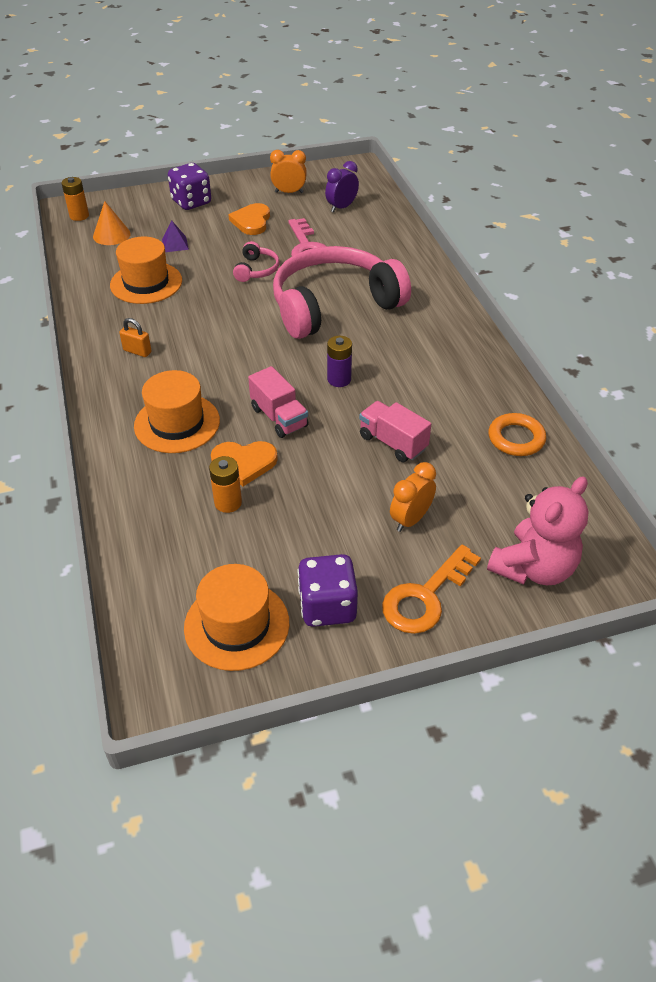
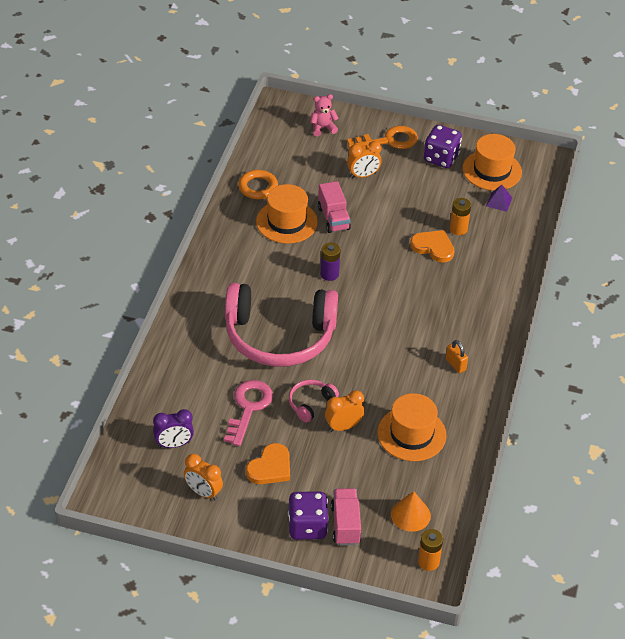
camera: 150 degrees left, 0 degrees up
orange hat [134,370,220,453] -> orange hat moved to [256,184,318,244]
purple pyramid [162,220,189,252] -> purple pyramid moved to [486,185,512,212]
pink truck [248,366,309,438] -> pink truck moved to [331,488,362,545]
pink teddy bear [487,476,589,585] -> pink teddy bear [310,94,339,136], size x0.55
none -> orange clock [325,390,364,432]

